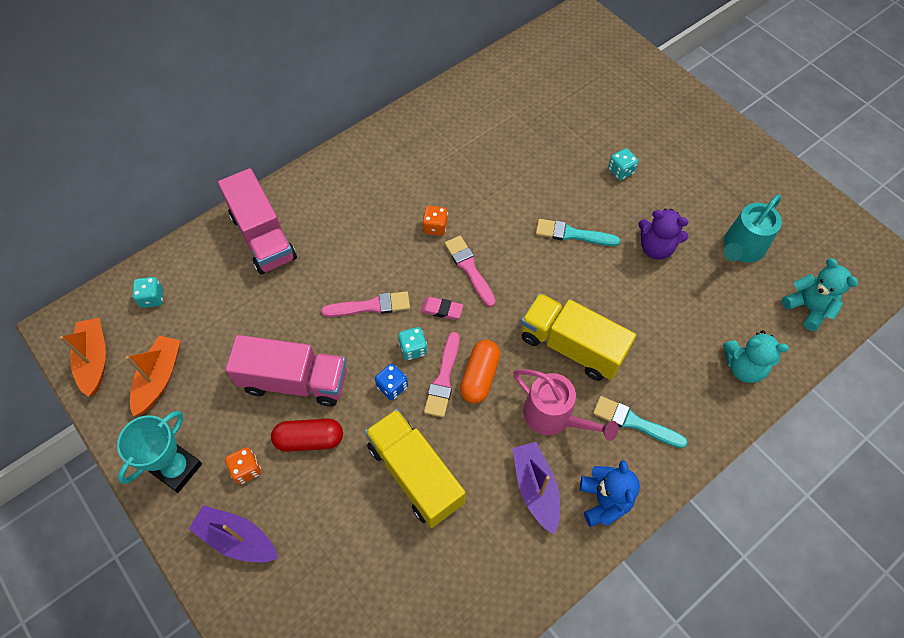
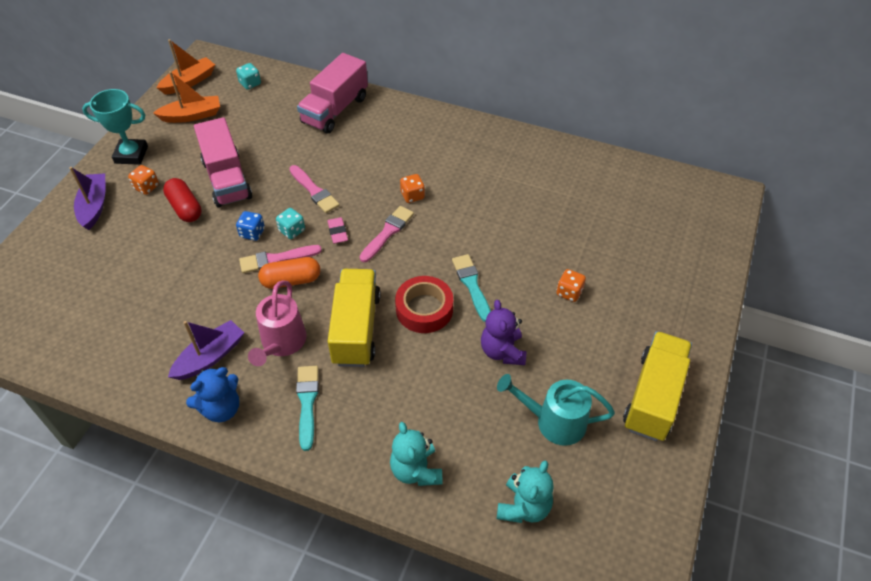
camera: 60 degrees right, 10 degrees down
yellow truck [365,409,465,528] -> yellow truck moved to [623,331,692,441]
turquoise dice [608,148,638,180] -> orange dice [556,269,586,302]
none -> red tape [395,276,453,333]

